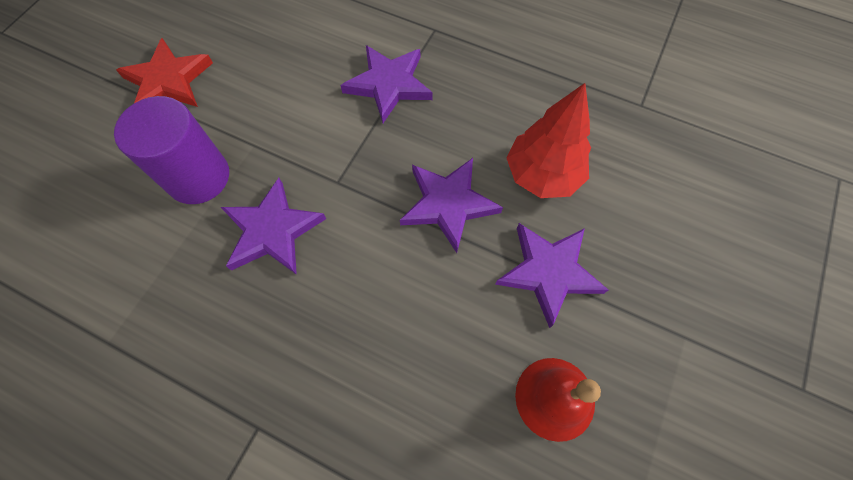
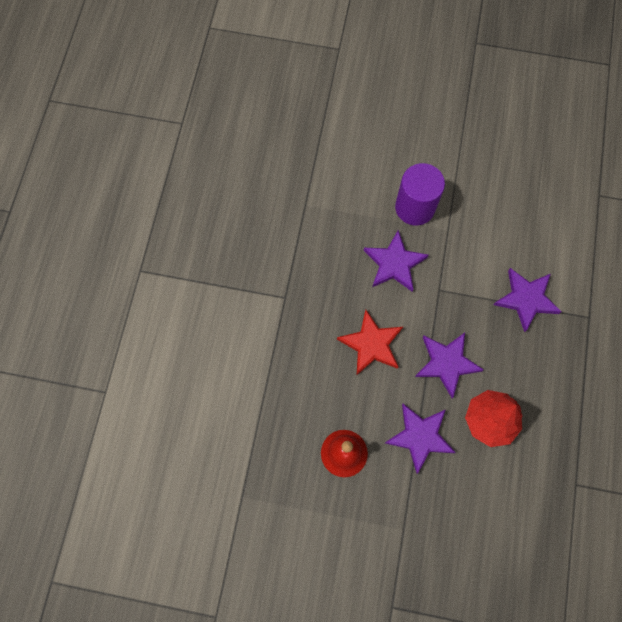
camera: 75 degrees right, 5 degrees up
red star [116,38,213,107] -> red star moved to [337,310,403,375]

